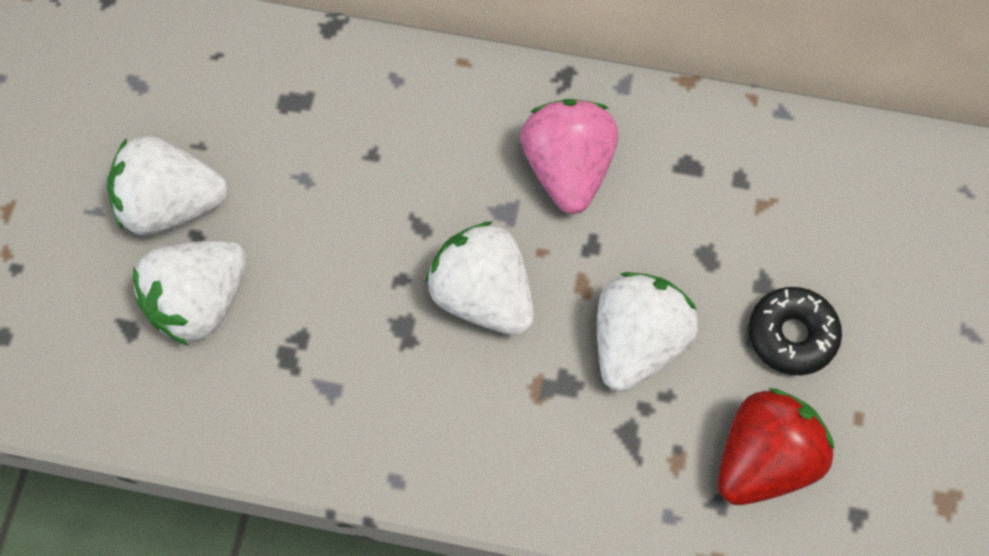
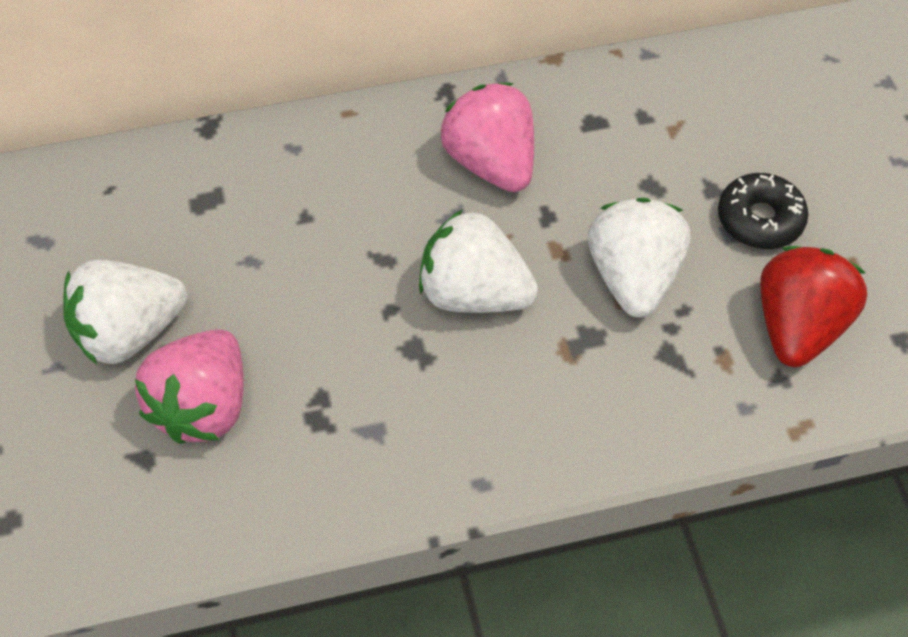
camera: 25 degrees left, 10 degrees down
white strawberry [133,241,247,346] -> pink strawberry [135,329,244,444]

